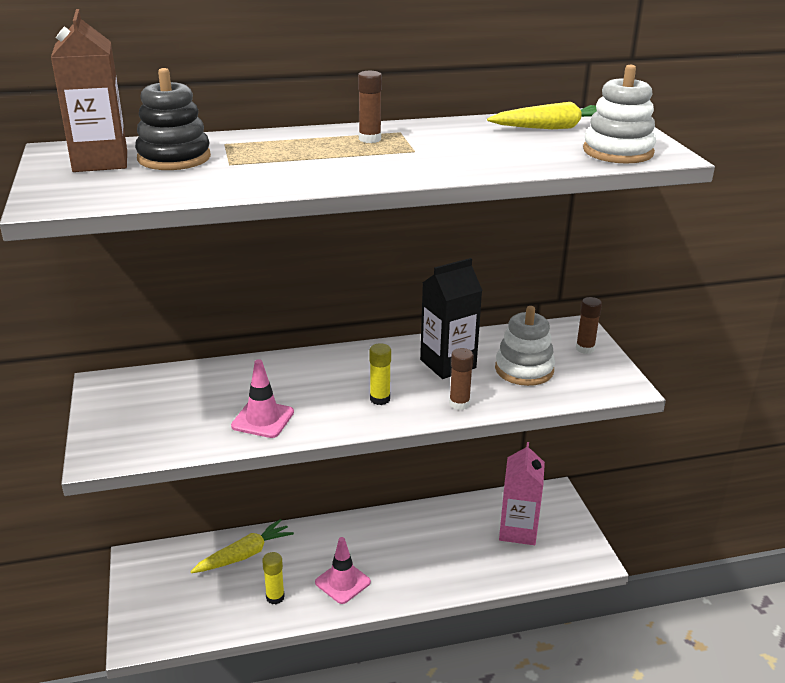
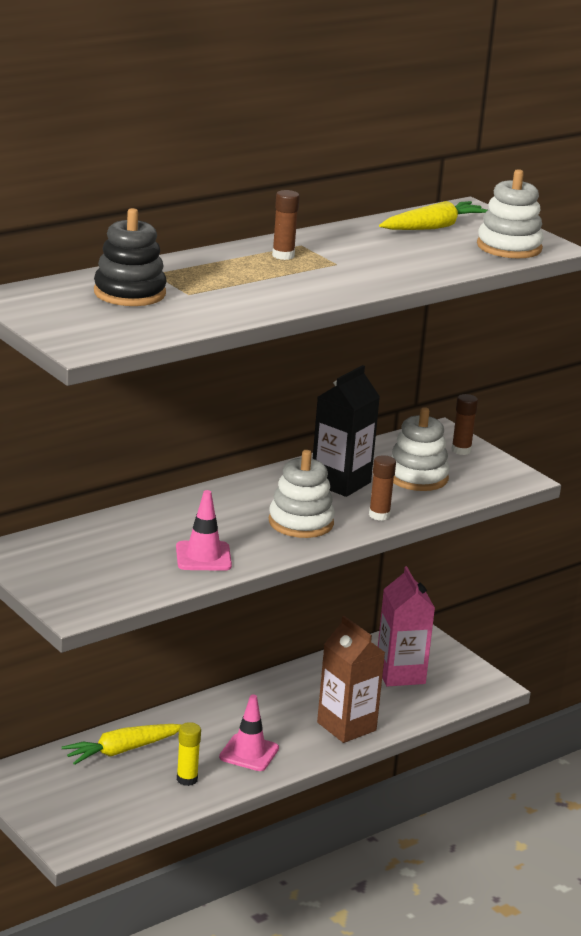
camera: 25 degrees left, 5 degrees down
brown carton [51,9,127,172] -> brown carton moved to [317,616,385,743]
yellow carrot [190,519,294,573] -> yellow carrot turned 150 degrees counterclockwise [61,724,182,765]
yellow glue stick [369,343,391,405] -> white stacking toy [269,450,335,538]

